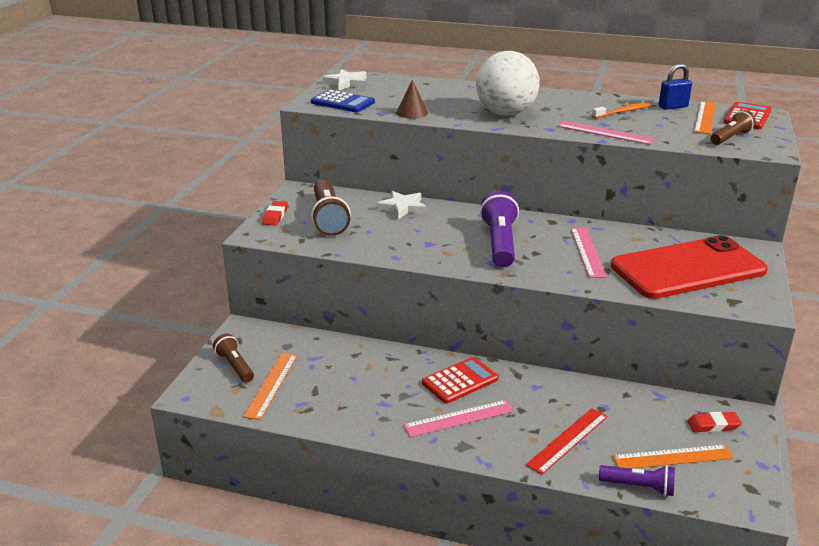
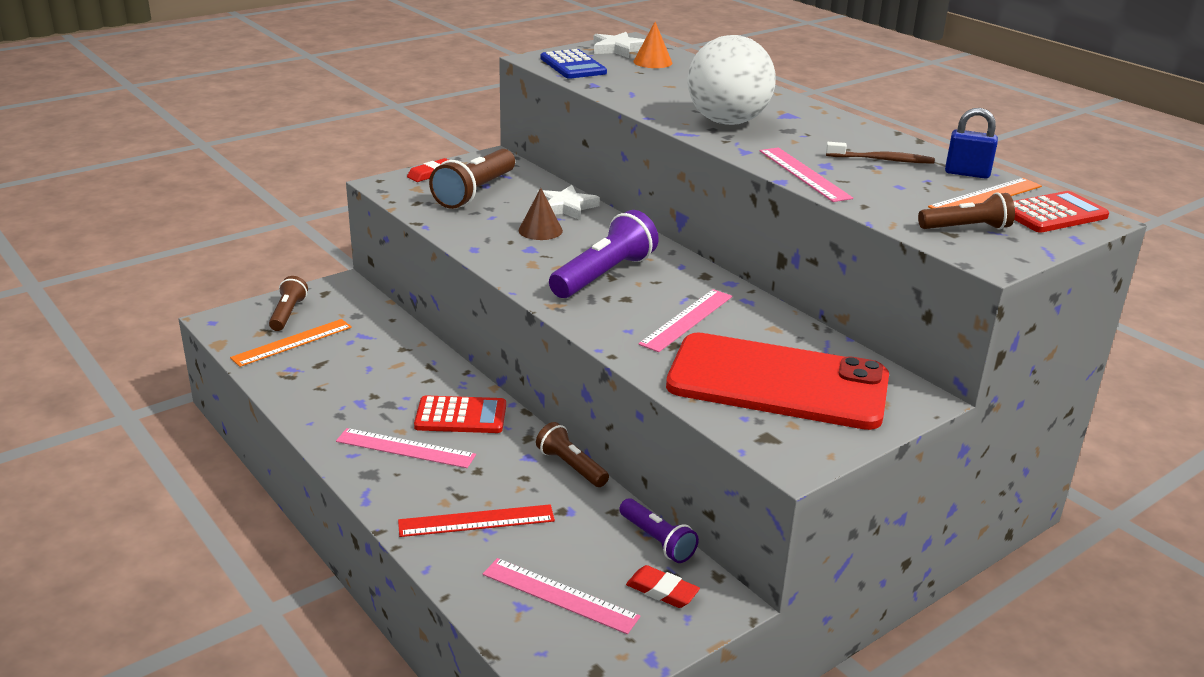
camera: 35 degrees right, 0 degrees up
brown cone [396,80,428,118] -> brown cone moved to [519,188,563,240]
orange toothbrush [592,102,651,118] -> brown toothbrush [826,142,935,164]
purple flashlight [599,465,675,496] -> purple flashlight moved to [619,498,699,563]
orange ruler [613,445,734,469] -> pink ruler [483,558,641,634]
none -> brown flashlight [536,422,609,487]
none -> orange cone [633,22,672,68]

